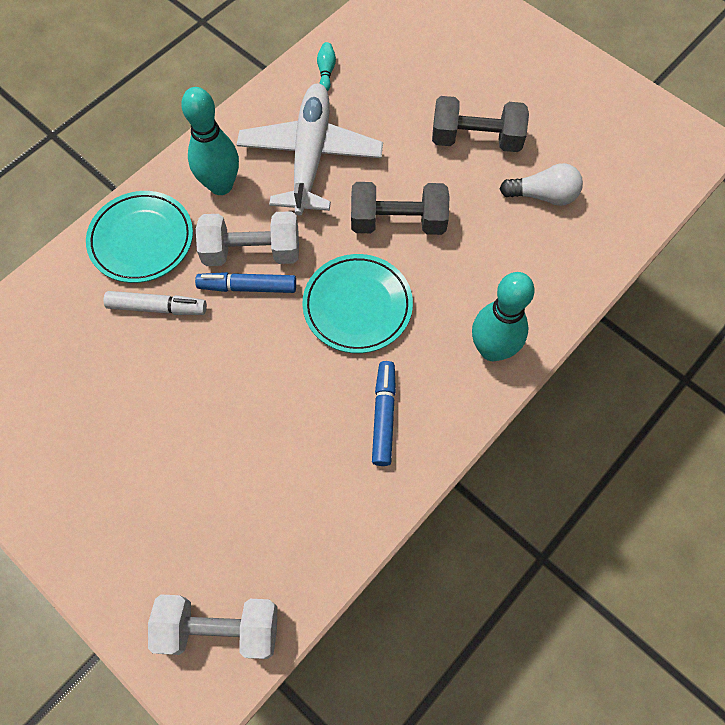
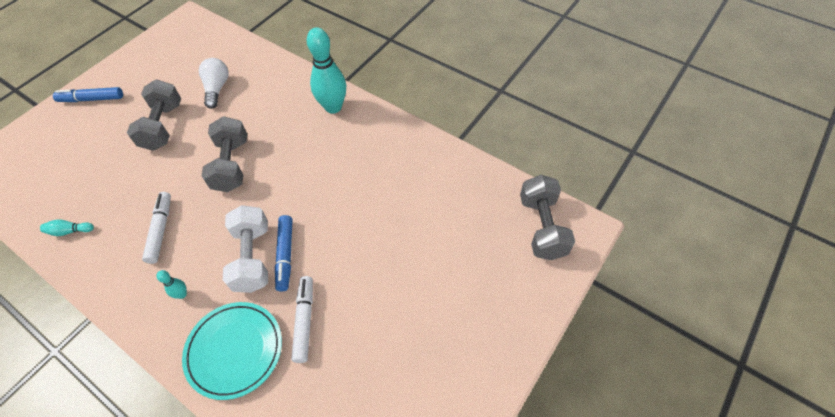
camera: 95 degrees left, 10 degrees down
white dumbbell [148,594,278,659] -> grey dumbbell [520,175,575,260]
turquoise bowling pin [181,87,239,195] -> turquoise bowling pin [156,270,187,299], size x0.43
white plane [237,84,383,216] -> white marker [142,192,171,264]
turquoise plate [302,254,413,353] -> none
blue marker [372,361,396,466] -> blue marker moved to [53,87,123,102]

